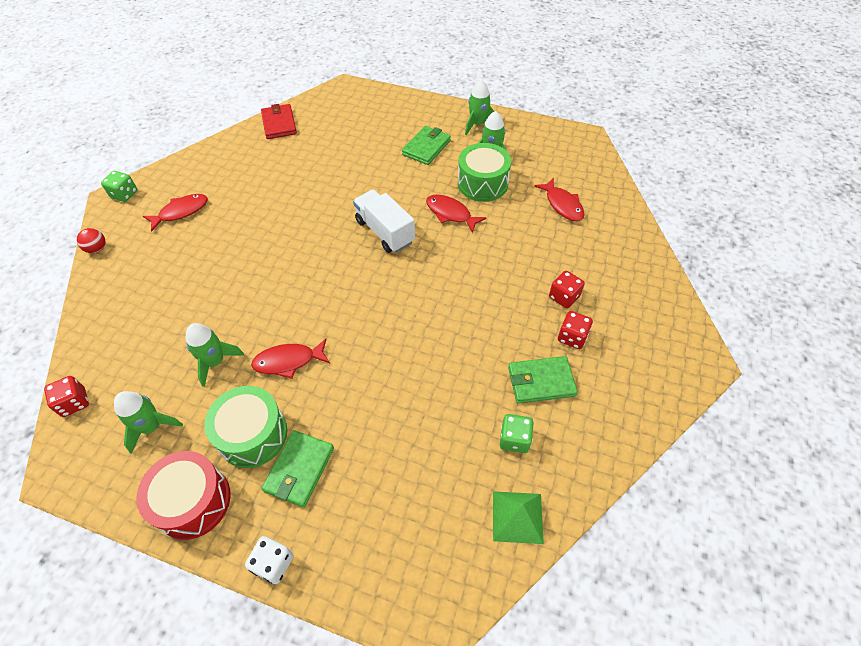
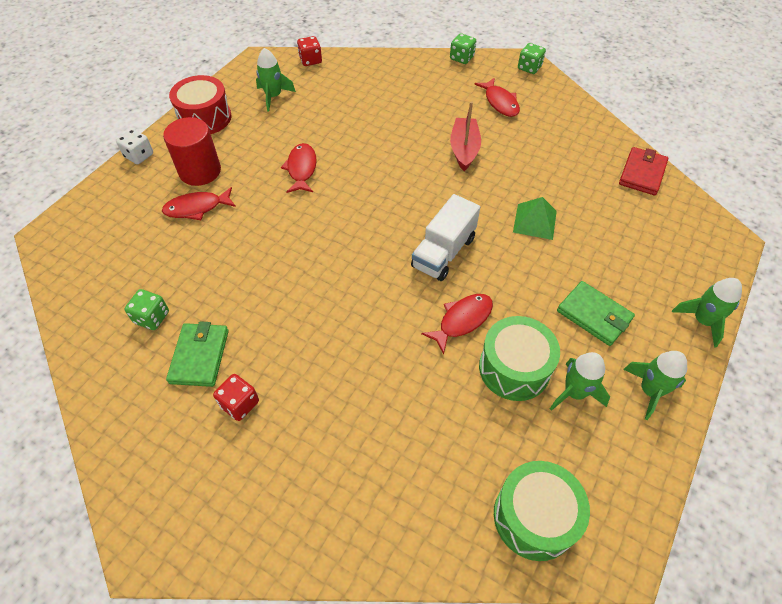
camera: 100 degrees right, 0 degrees up
red ball [77,228,106,253] -> green dice [450,33,476,64]
green rocket [185,323,244,387] -> green rocket moved to [672,278,742,348]
green drum [204,386,287,468] -> green drum moved to [494,461,590,561]
red wallet [261,104,297,139] -> red wallet turned 60 degrees counterclockwise [619,147,668,196]
green wallet [261,430,334,508] -> red cylinder [163,117,221,186]
white truck [353,190,415,253] -> white truck turned 150 degrees clockwise [411,194,480,281]
green pyramid [493,491,544,544] -> green pyramid moved to [513,197,557,240]
red fish [534,178,584,221] -> red fish moved to [162,187,236,220]
red dice [549,271,585,308] -> none
none -> red boat [450,101,481,171]

